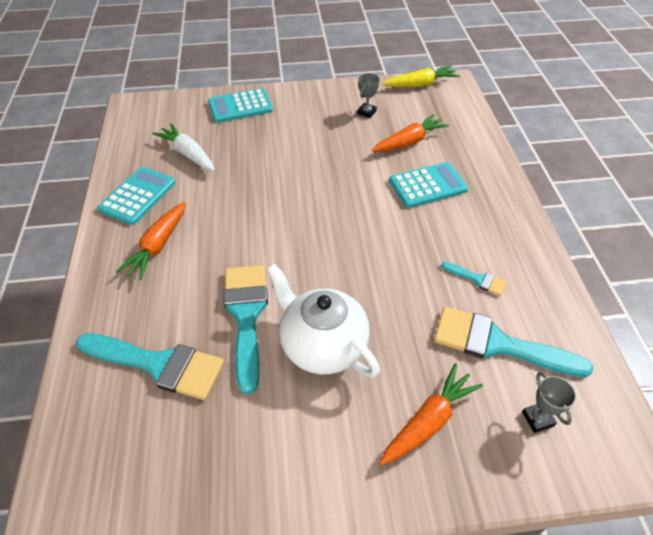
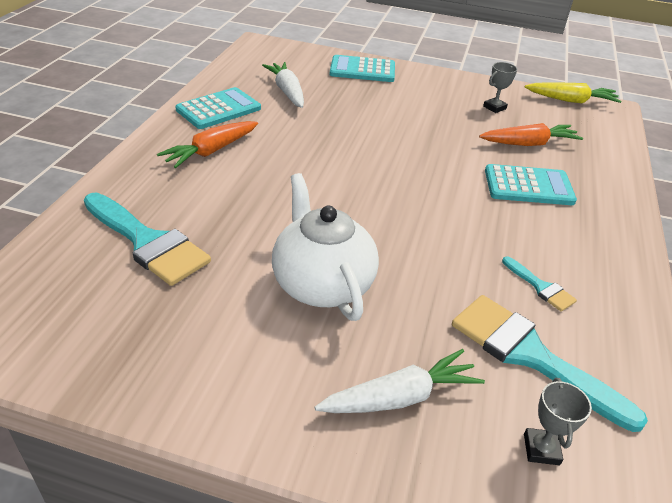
camera: 20 degrees right, 10 degrees down
turquoise brush [224,265,268,394] -> none
orange carrot [380,363,483,465] -> white carrot [315,349,485,413]

